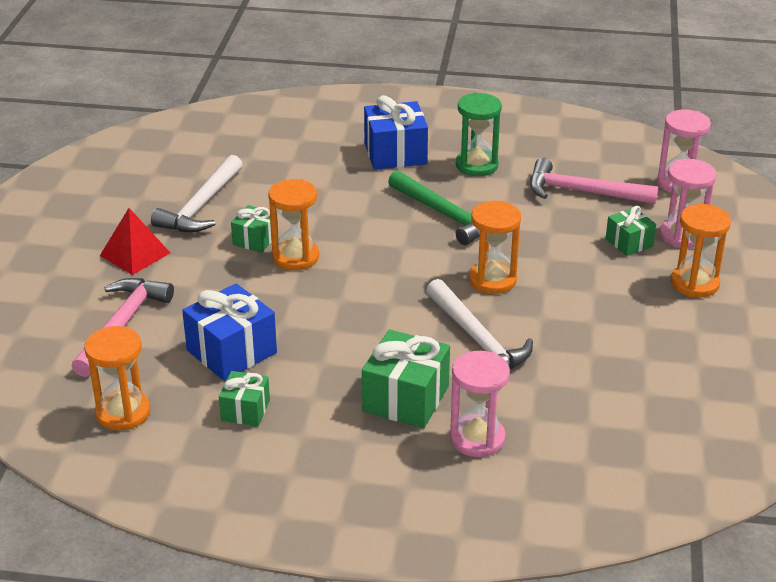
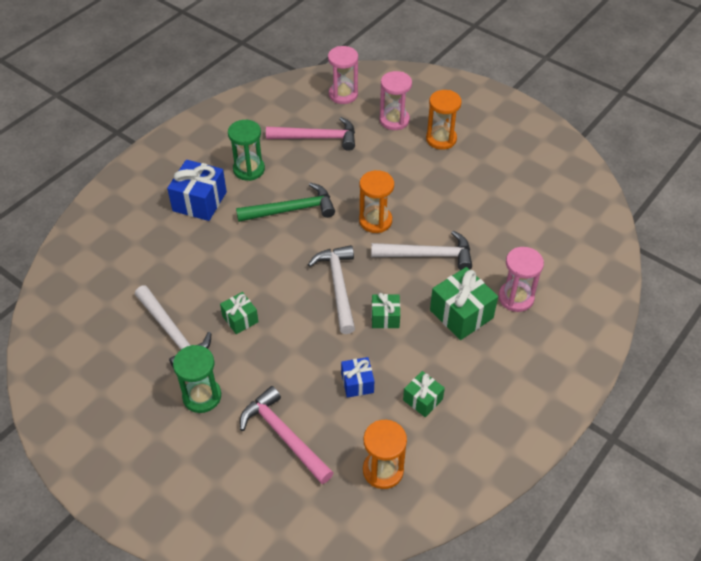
camera: 60 degrees left, 15 degrees up
red pyramid [100,208,170,275] -> green hourglass [173,345,221,413]
blue gift [182,283,277,381] -> blue gift [341,357,374,398], size x0.58
orange hourglass [268,179,319,270] -> none
pink hammer [530,158,659,204] -> pink hammer turned 135 degrees counterclockwise [266,117,355,151]
green gift [606,206,656,256] -> green gift moved to [371,293,400,328]
none -> white hammer [308,245,355,334]

